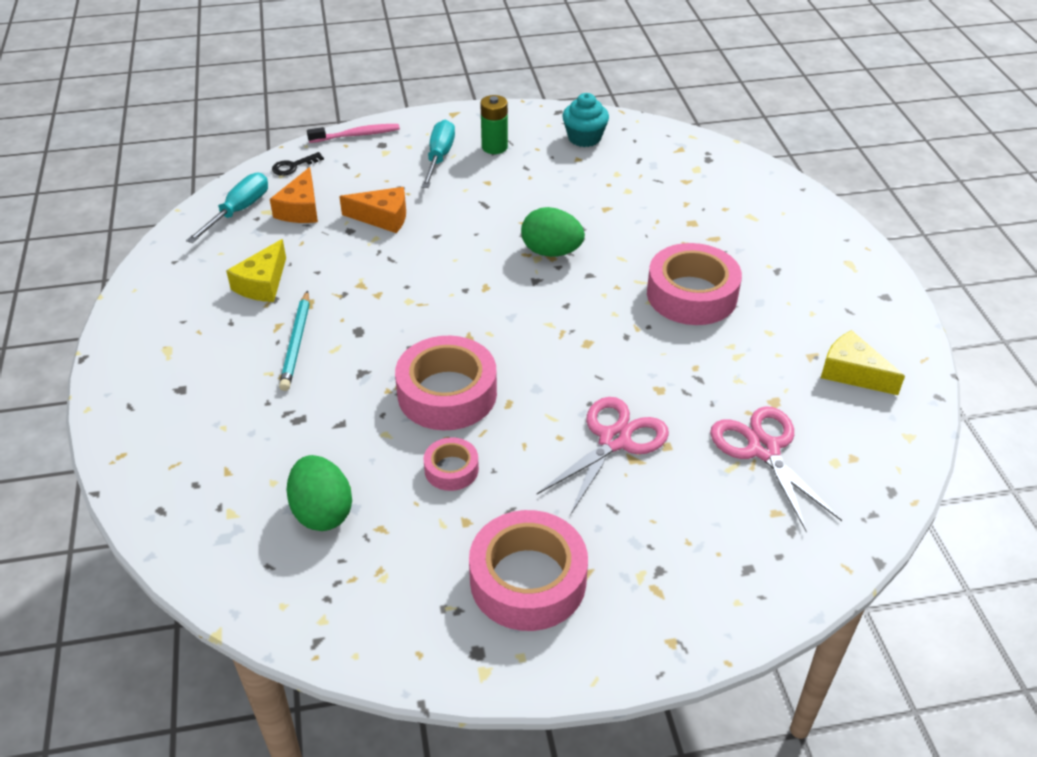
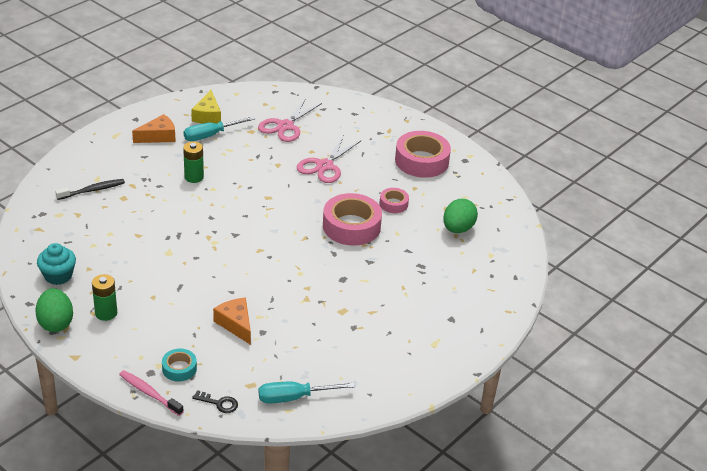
camera: 130 degrees left, 5 degrees down
yellow cheese [226,239,286,302] -> none
orange cheese [270,167,318,223] -> orange cheese moved to [132,114,176,143]
turquoise pencil [279,290,310,391] -> none
turquoise screwdriver [421,120,455,188] -> turquoise screwdriver moved to [184,116,255,141]
green egg [521,207,585,257] -> green egg moved to [35,288,73,332]
pink scissors [537,397,669,515] -> pink scissors turned 60 degrees counterclockwise [297,135,361,183]
pink tape [647,243,742,325] -> green battery [183,142,204,183]
none -> black toothbrush [55,179,125,200]
none -> turquoise tape [162,349,197,382]

